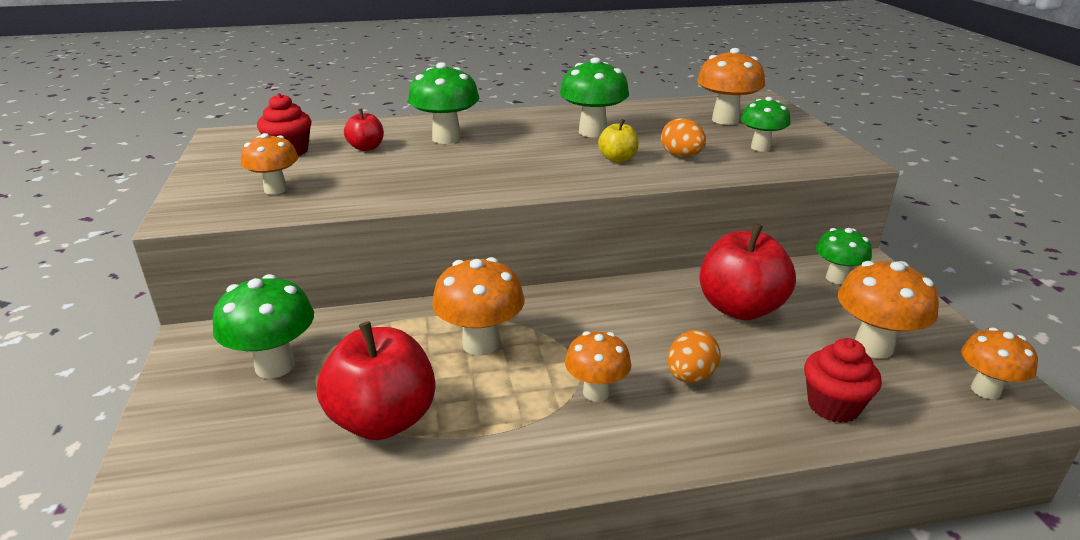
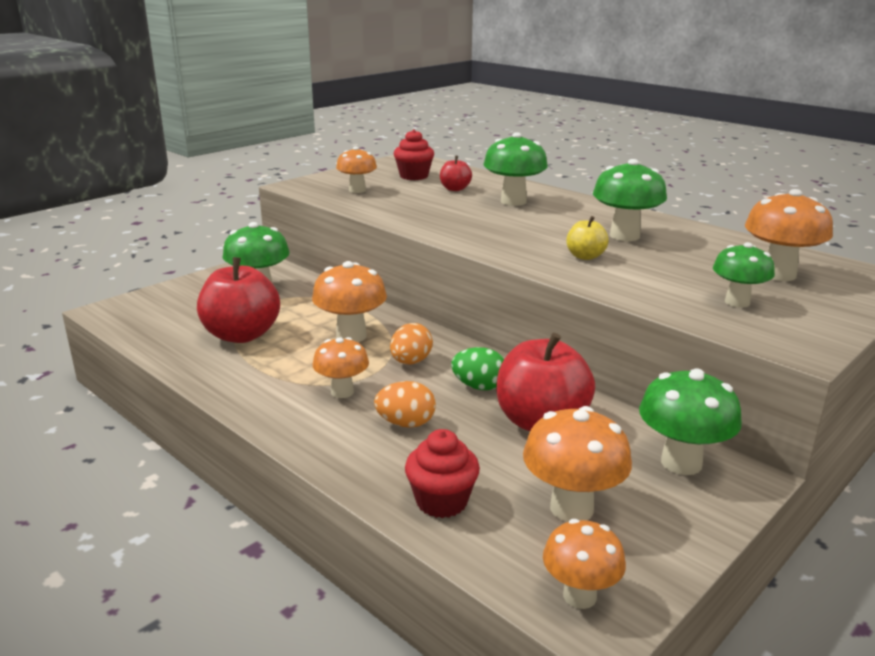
camera: 55 degrees right, 5 degrees down
orange egg [661,118,706,157] -> orange egg moved to [390,323,433,364]
green mushroom [816,228,872,284] -> green mushroom [639,368,742,475], size x1.50
none -> green egg [451,347,504,390]

